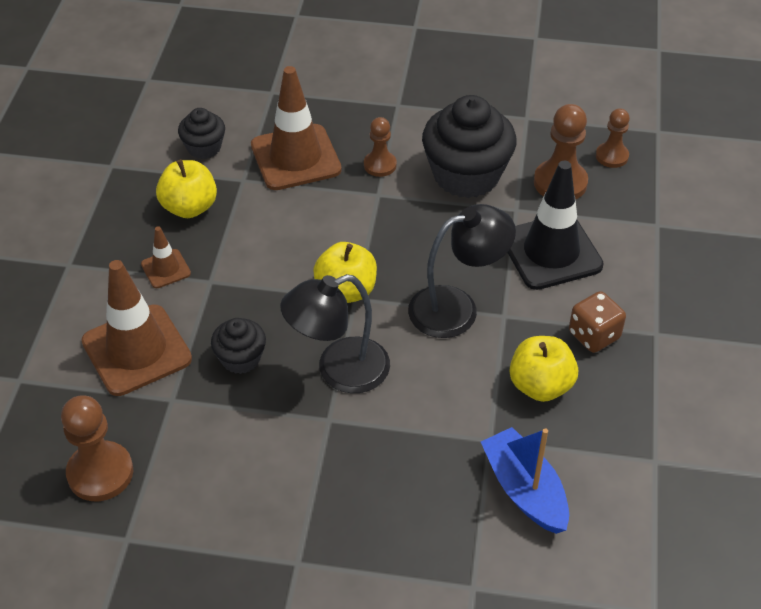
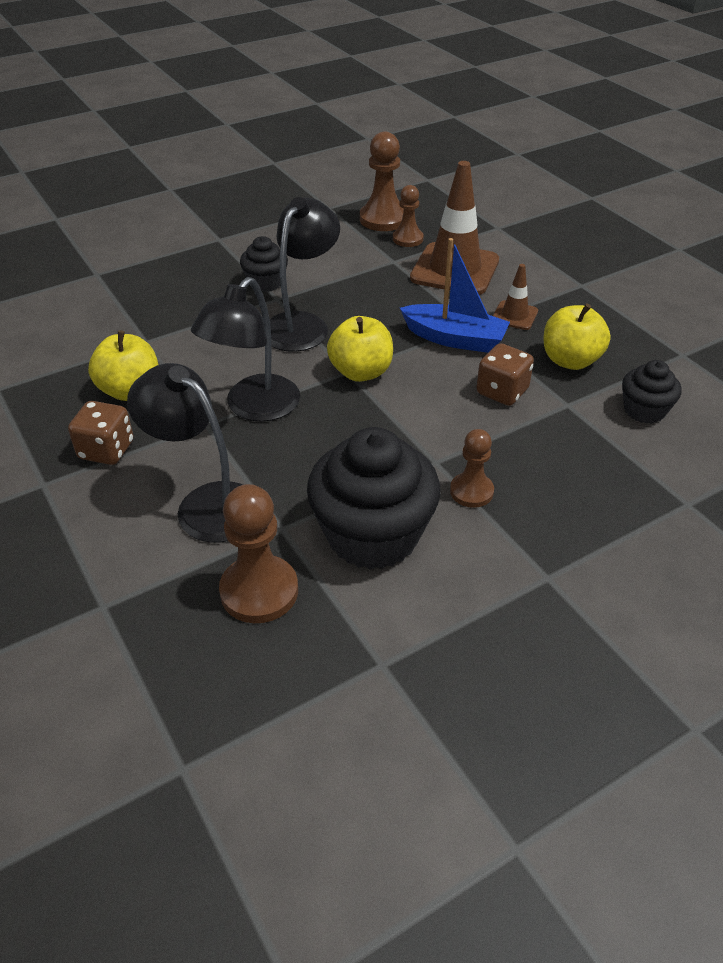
camera: 140 degrees right, 5 degrees down
black cupcake [211,318,266,374] -> black cupcake moved to [240,236,288,292]
brown traffic cone [251,66,342,190] -> none
blue boat [481,427,569,534] -> blue boat moved to [400,238,510,353]
black traffic cone [507,161,604,290] -> black lamp [127,363,243,543]
brown pawn [596,108,630,168] -> brown pawn moved to [393,185,424,247]
none -> brown dice [476,343,534,406]

